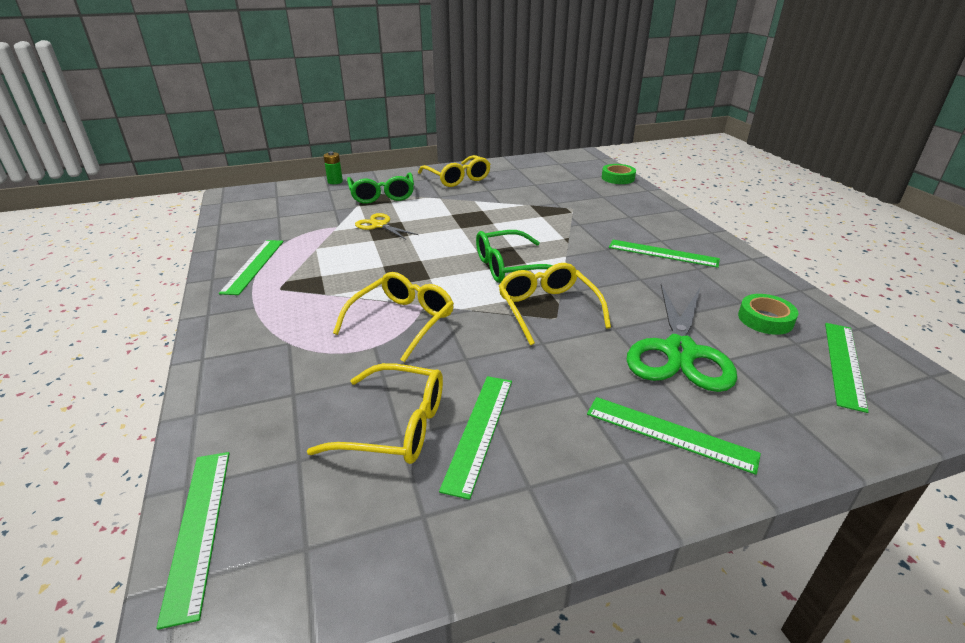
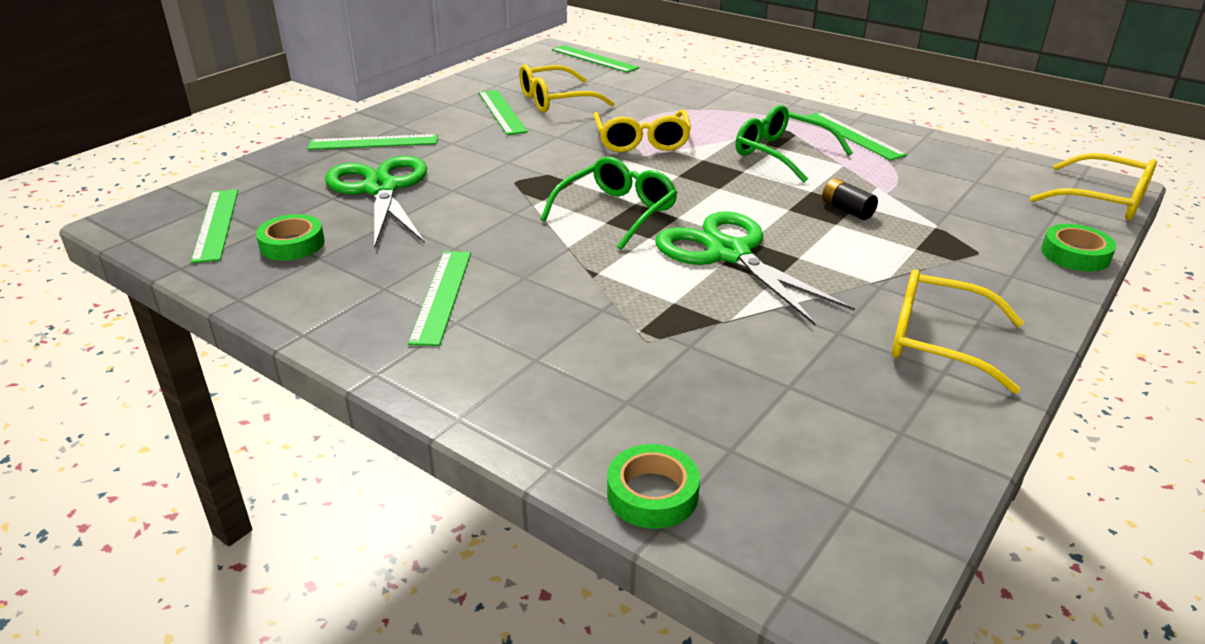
camera: 145 degrees right, 0 degrees up
green battery [323,151,343,184] -> green tape [1041,224,1116,272]
green glasses [347,172,414,204] -> green glasses moved to [736,105,853,183]
yellow scissors [355,213,418,240] -> black battery [822,178,878,220]
yellow glasses [499,263,611,345] -> yellow glasses moved to [1030,153,1157,220]
green ruler [609,240,720,268] -> green ruler turned 75 degrees counterclockwise [408,251,471,346]
none -> green scissors [655,211,855,325]

